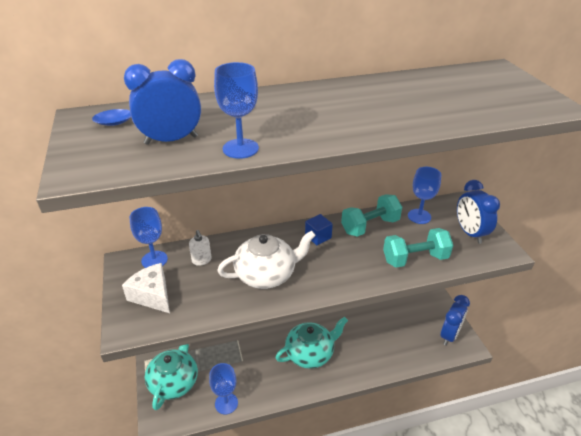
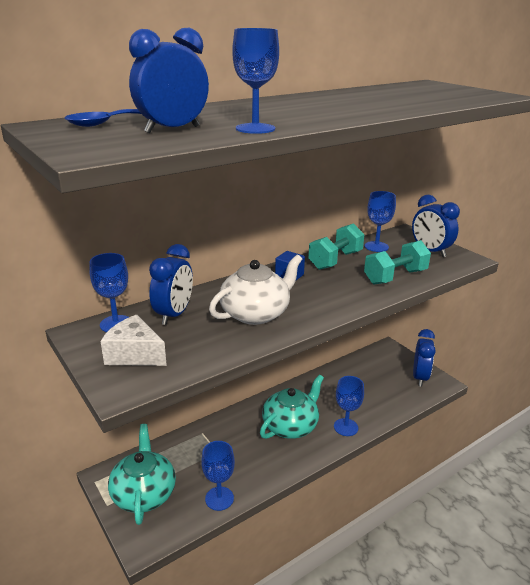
camera: 20 degrees left, 10 degrees down
white soap dispenser [189,230,211,266] -> blue clock [149,244,193,325]
none -> blue goblet [334,376,364,436]

